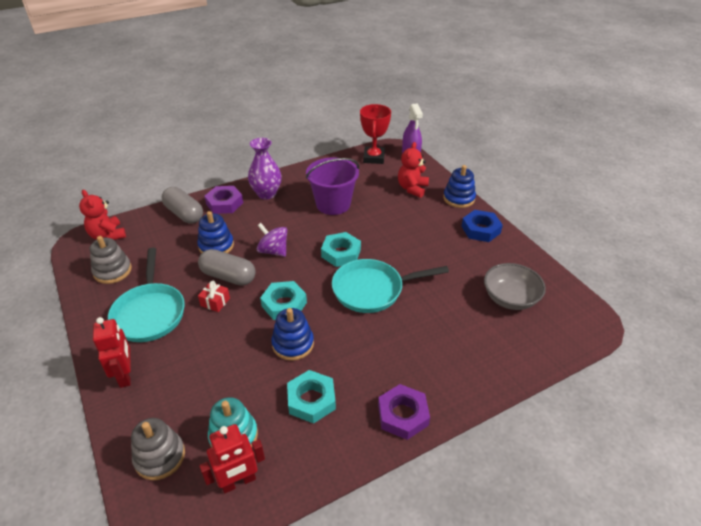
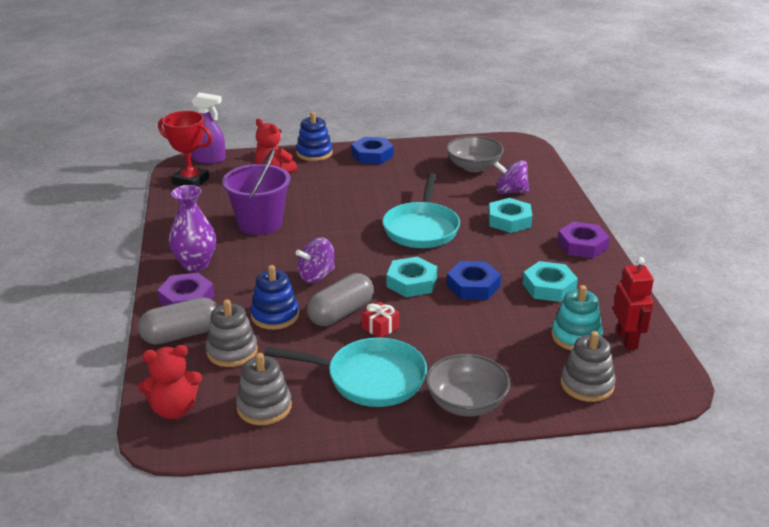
camera: 70 degrees left, 10 degrees down
red robot [93,317,131,388] -> grey bowl [426,354,511,416]
blue stacking toy [271,308,314,361] -> blue nut [447,261,501,300]
turquoise nut [321,232,361,267] -> turquoise nut moved to [489,198,532,233]
none -> grey stacking toy [206,299,258,367]
none -> purple spinning top [494,160,529,194]

